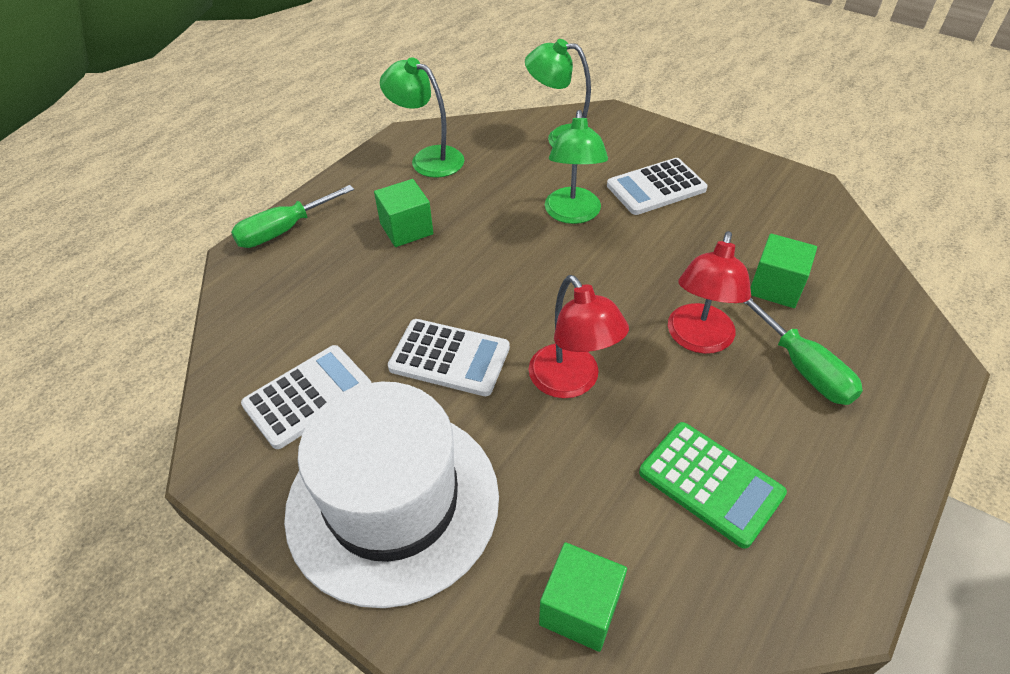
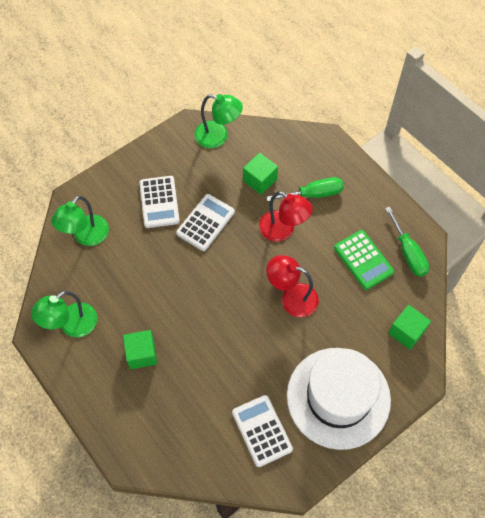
camera: 75 degrees left, 15 degrees up
green screwdriver [231,185,354,248] -> green screwdriver moved to [385,207,429,277]
white calculator [388,319,510,396] -> white calculator moved to [176,194,235,251]
red lamp [529,275,629,398] -> red lamp turned 150 degrees counterclockwise [266,255,319,317]
green lamp [545,110,608,224] -> green lamp moved to [194,94,243,148]
green calculator [639,422,787,549] -> green calculator turned 90 degrees clockwise [334,230,395,290]

